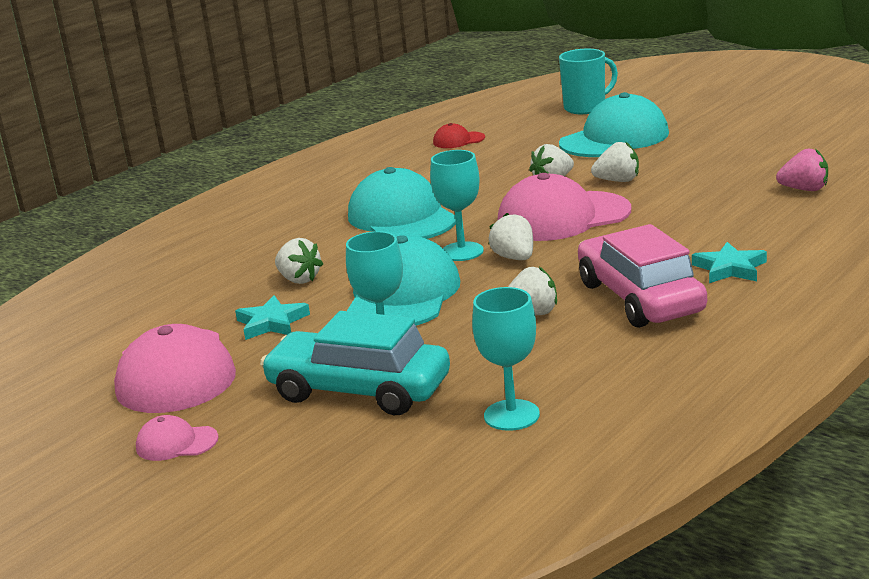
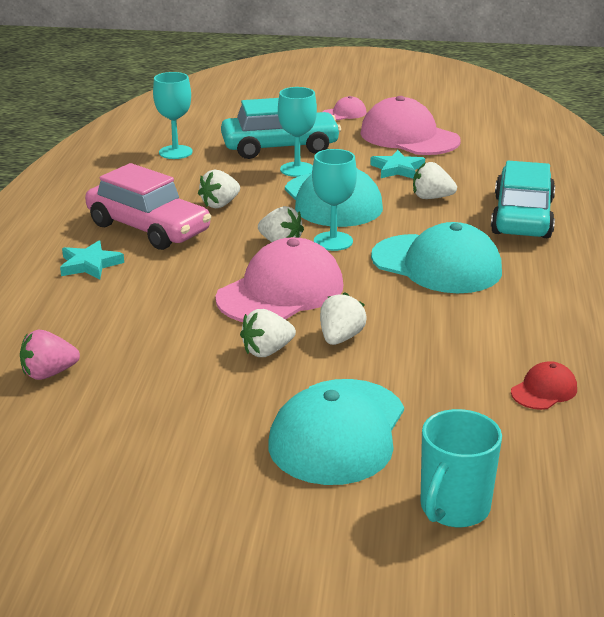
camera: 145 degrees right, 5 degrees up
none -> turquoise car [491,161,555,238]

